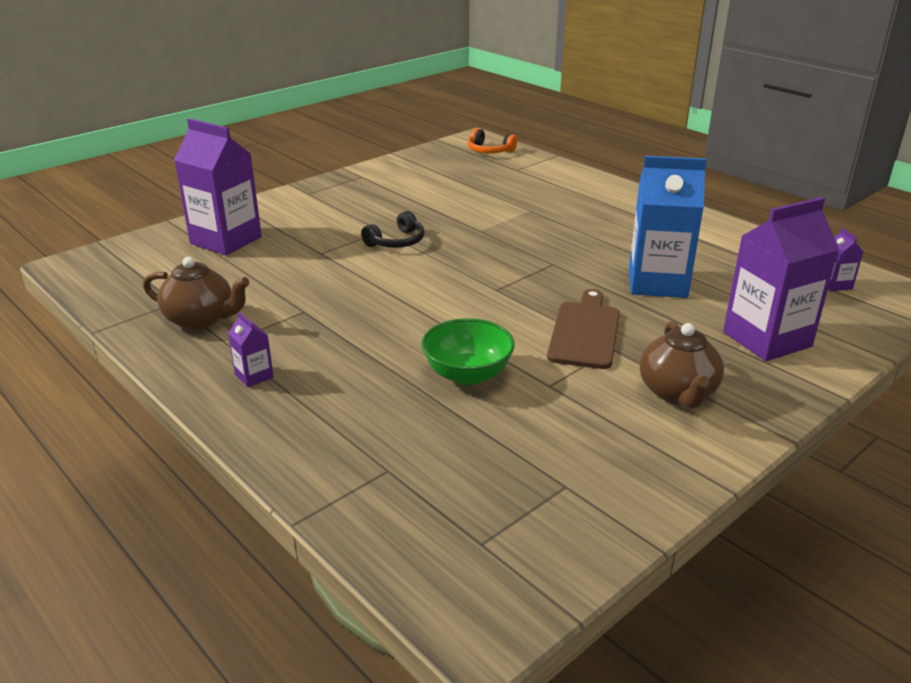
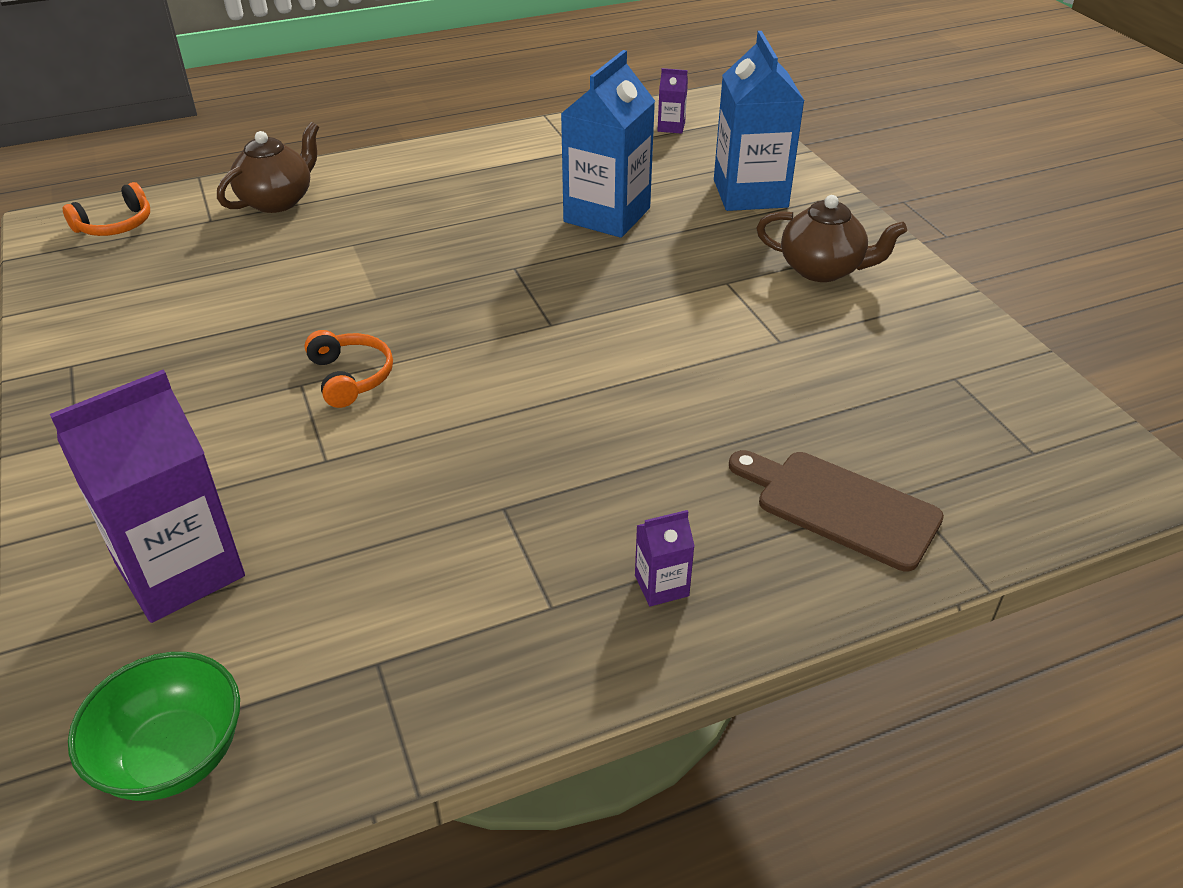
camera: 70 degrees left, 10 degrees up
brown teapot [143,257,250,330] -> brown teapot moved to [217,122,319,213]
black headphones [361,211,424,248] -> orange headphones [304,330,393,408]
green bowl [421,318,515,385] -> green bowl moved to [68,652,240,801]
brown cutting board [547,289,620,369] -> brown cutting board moved to [729,450,944,571]
purple carton [723,197,839,361] -> blue carton [714,31,804,211]

